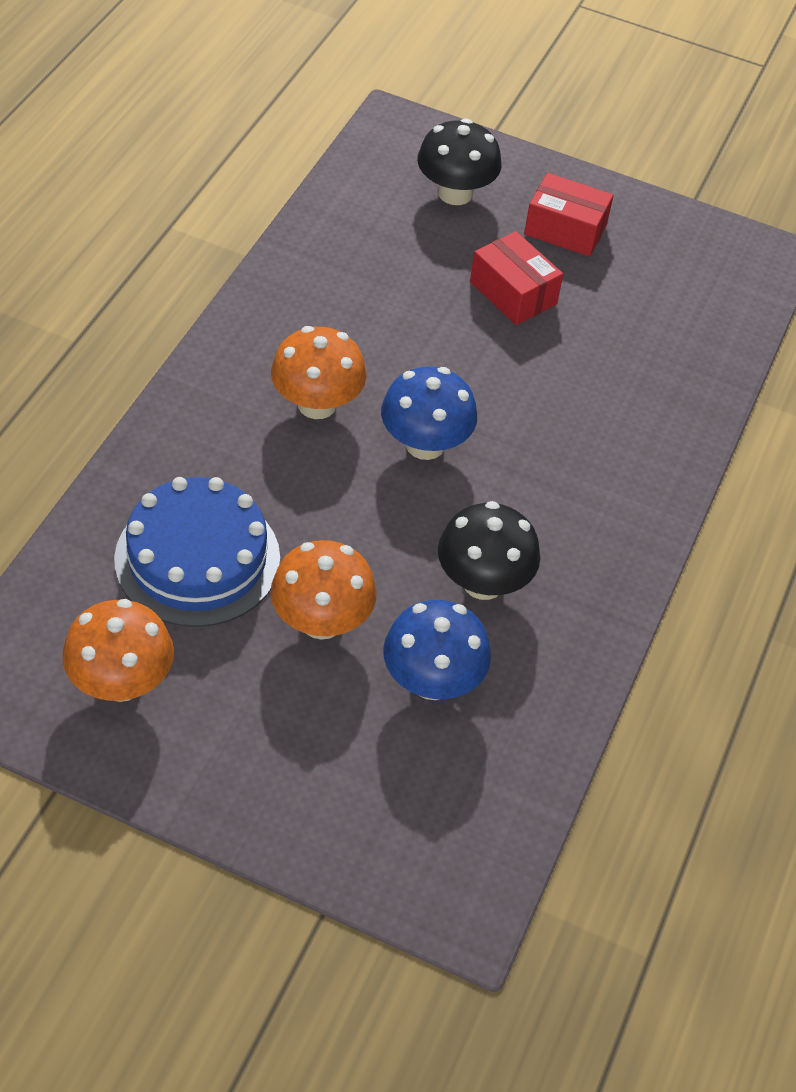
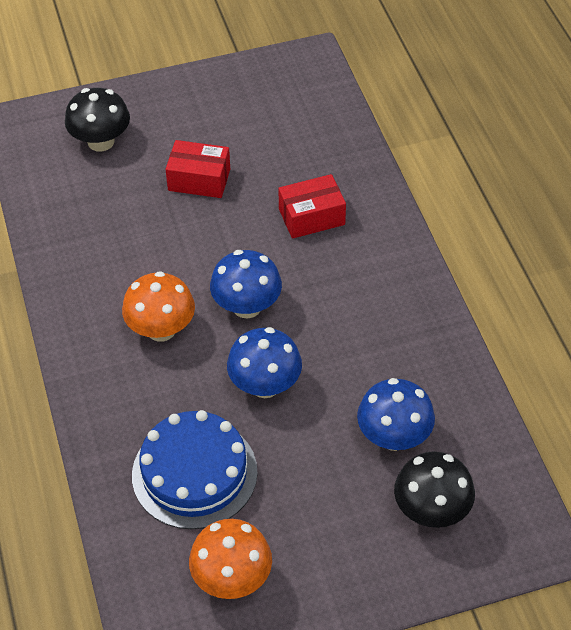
camera: 35 degrees left, 0 degrees up
orange mushroom [271,540,377,640] -> none
black mushroom [438,501,540,600] -> black mushroom moved to [394,451,475,528]
red box [524,173,614,257] -> red box moved to [278,174,346,239]
none -> blue mushroom [227,327,302,398]

